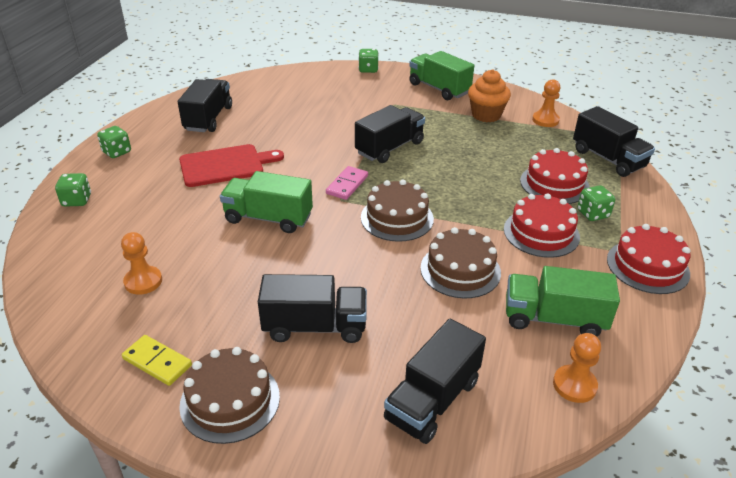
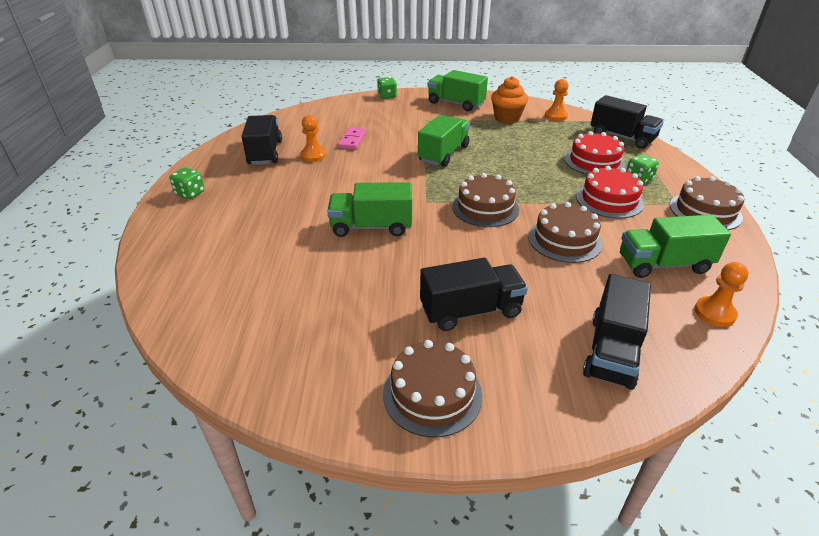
camera: 15 degrees left, 0 degrees up
green dice [55,173,91,207] -> none
orange pawn [121,232,162,295] -> orange pawn moved to [300,115,326,162]
yellow domino [122,335,192,386] -> none
red cutting board [179,144,284,187] -> none
pink domino [326,166,368,200] -> pink domino moved to [338,128,366,149]
black truck [355,105,425,163] -> green truck [418,115,470,167]
red cake [607,224,691,294] -> brown cake [670,176,744,230]

